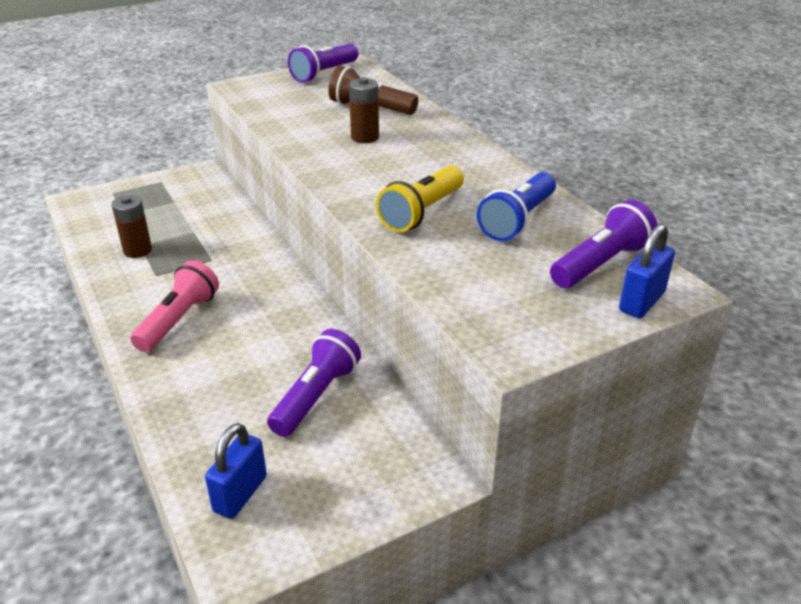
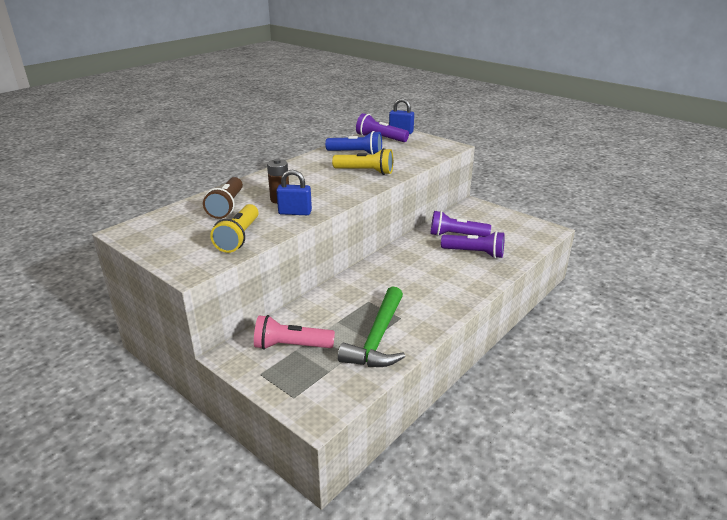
camera: 110 degrees left, 5 degrees down
brown battery [111,195,152,258] -> green hammer [338,286,405,367]
pink flashlight [130,260,219,352] -> pink flashlight moved to [254,315,335,350]
blue padlock [205,423,267,519] -> blue padlock moved to [276,170,312,215]
purple flashlight [288,44,358,83] -> purple flashlight moved to [441,231,505,258]
none -> yellow flashlight [210,204,259,253]

